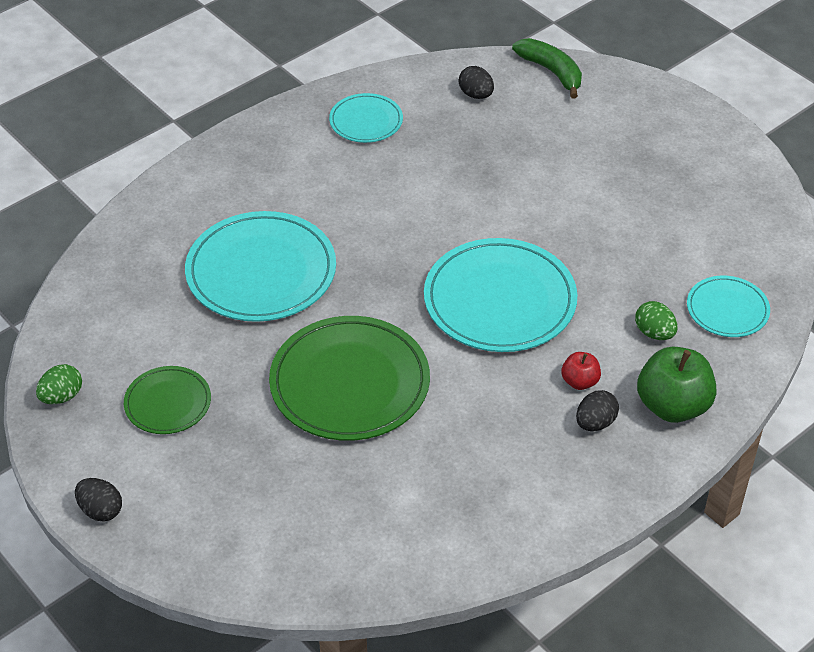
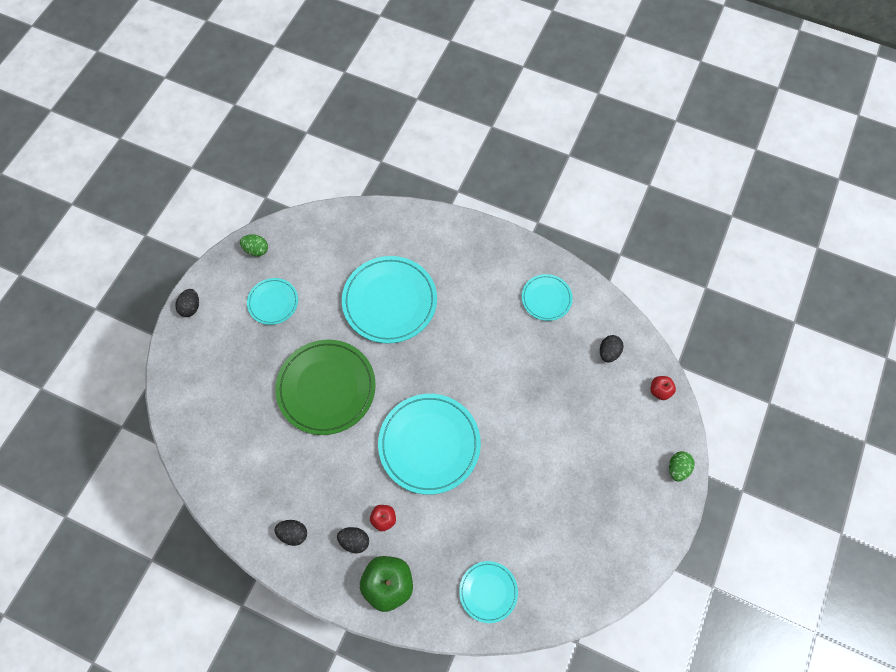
camera: 65 degrees right, 20 degrees up
green plate [124,366,211,434] -> turquoise plate [247,278,298,325]
green banana [512,38,582,99] -> red apple [650,376,676,400]
green egg [635,301,678,340] -> green egg moved to [669,451,695,481]
none -> black egg [275,520,307,546]

